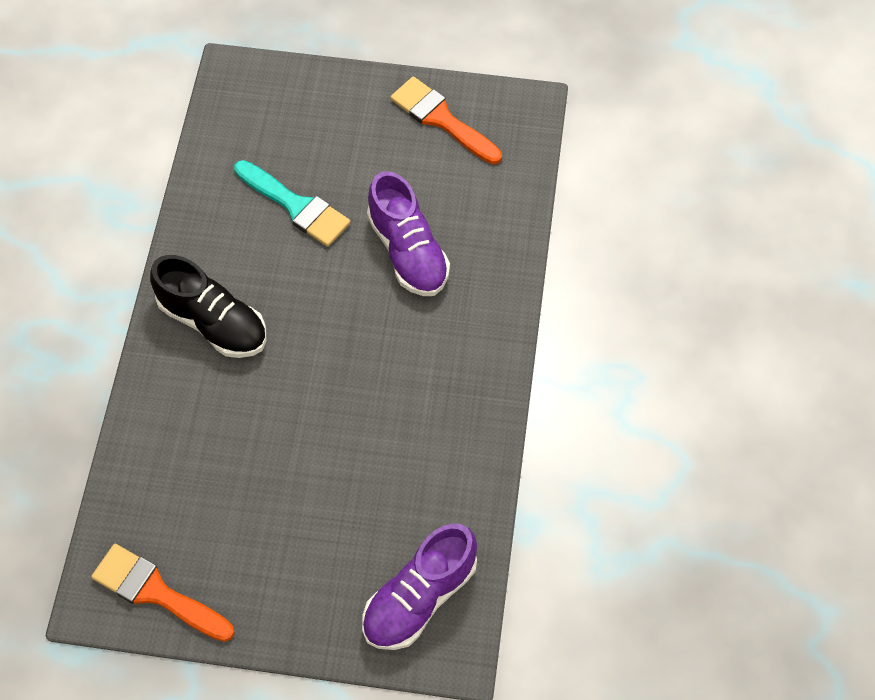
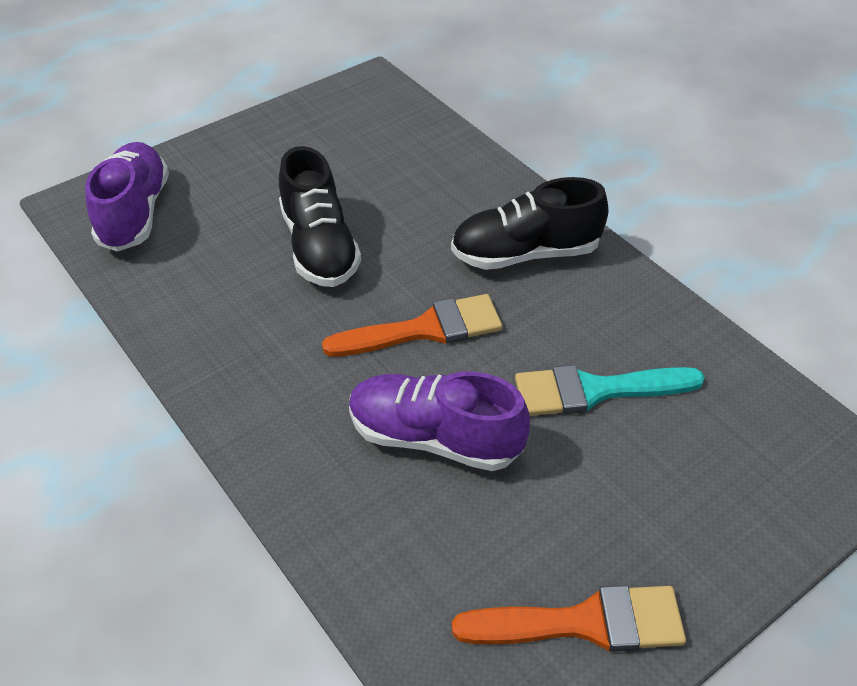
camera: 135 degrees right, 15 degrees down
orange brush [91,544,234,642] -> orange brush moved to [322,294,502,357]
none -> black shoe [279,146,361,287]

